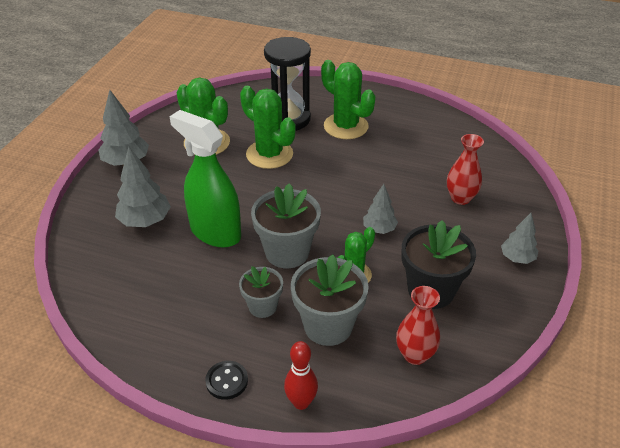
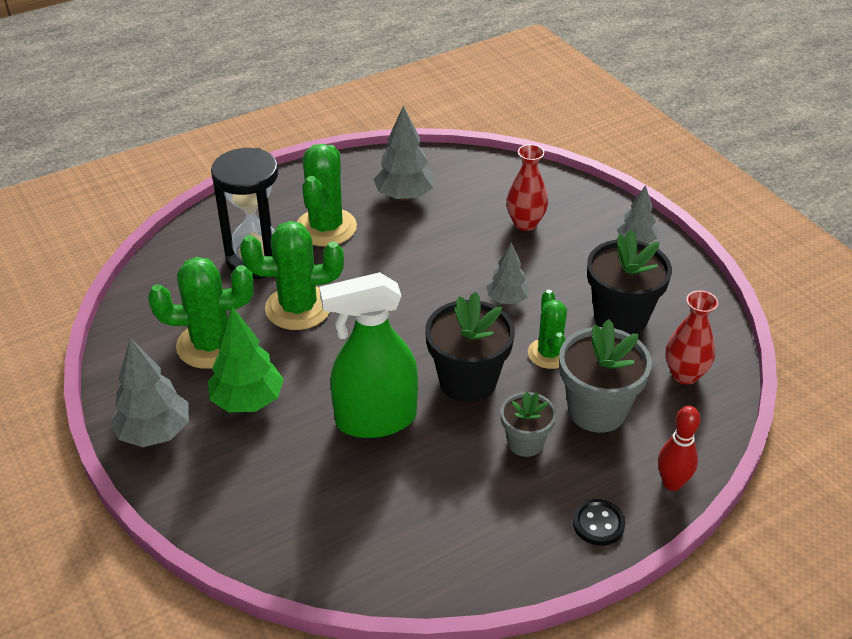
camera: 50 degrees left, 0 degrees up
grey tree [115,146,171,227] -> grey tree moved to [373,106,435,201]
grey flower pot [251,183,321,268] -> black flower pot [425,292,515,403]
green cactus [321,60,375,139] -> green cactus turned 75 degrees counterclockwise [297,144,357,246]
none -> green tree [208,306,284,412]

